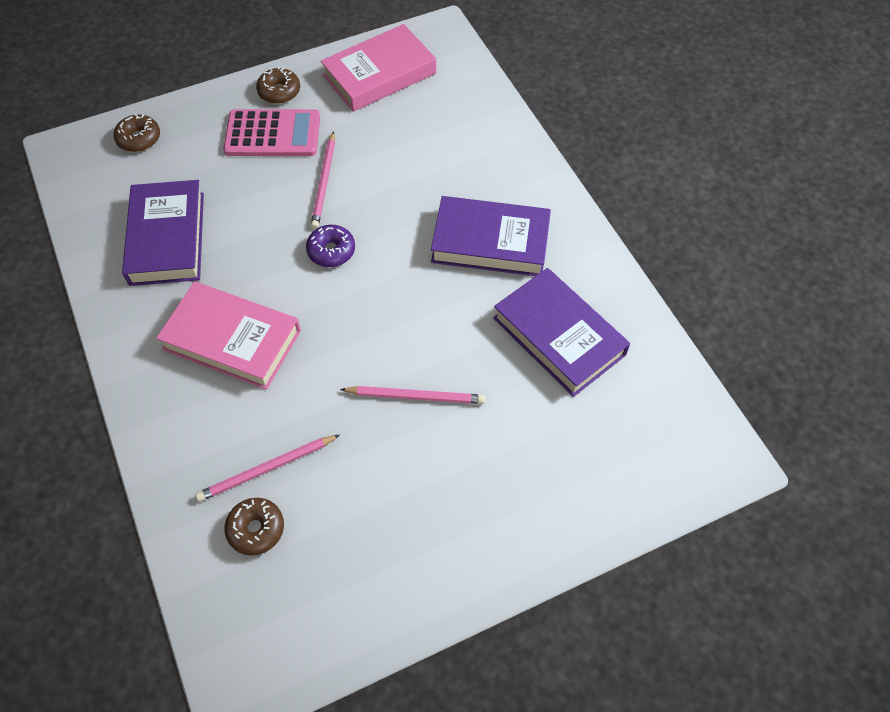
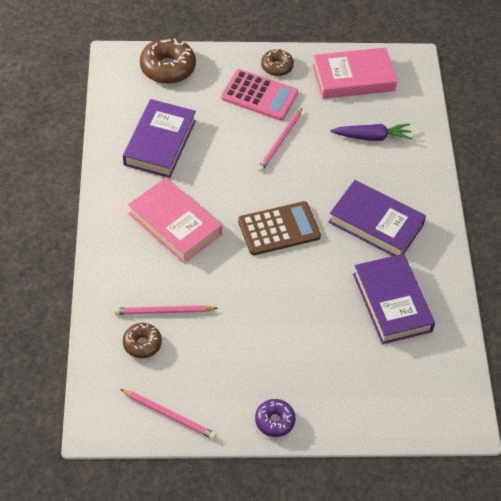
camera: 20 degrees right, 5 degrees down
brown donut [114,114,160,152] -> brown donut [140,38,196,84], size x1.70
purple donut [306,225,355,267] -> purple donut moved to [255,399,296,437]
pink pencil [340,386,486,404] -> pink pencil moved to [120,389,216,439]
none -> brown calculator [238,201,321,255]
none -> purple carrot [330,123,413,141]

